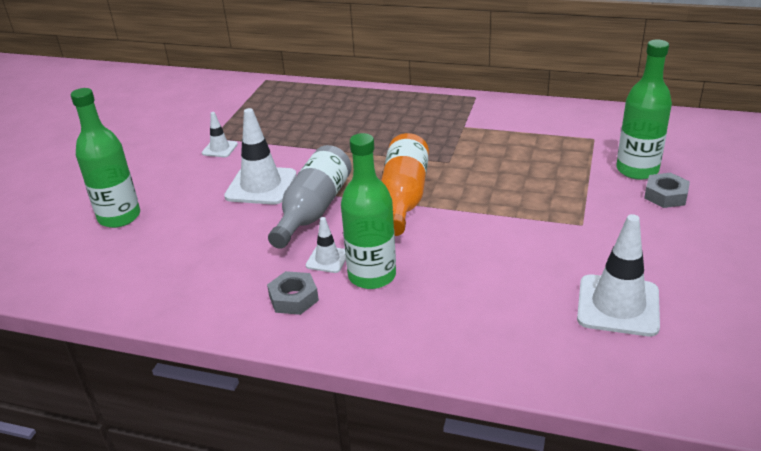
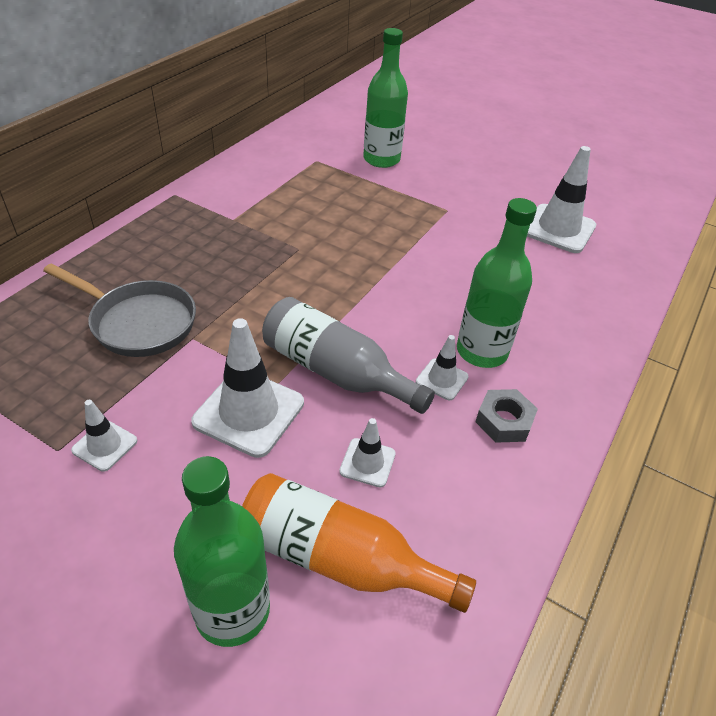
camera: 80 degrees left, 10 degrees up
orange bottle [381,133,429,236] -> orange bottle moved to [242,473,476,613]
grey nut [644,173,690,208] -> none
none -> grey pan [43,263,196,357]
none -> white traffic cone [339,418,396,487]

